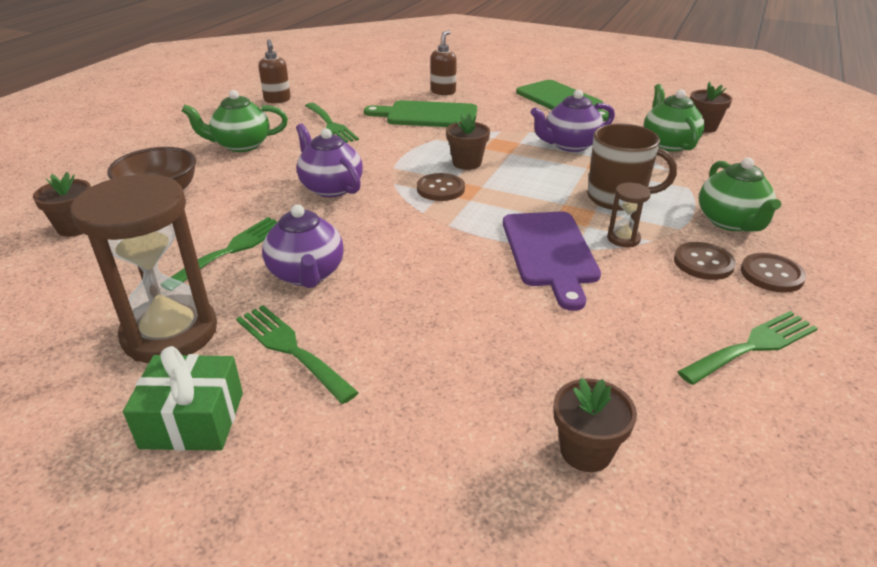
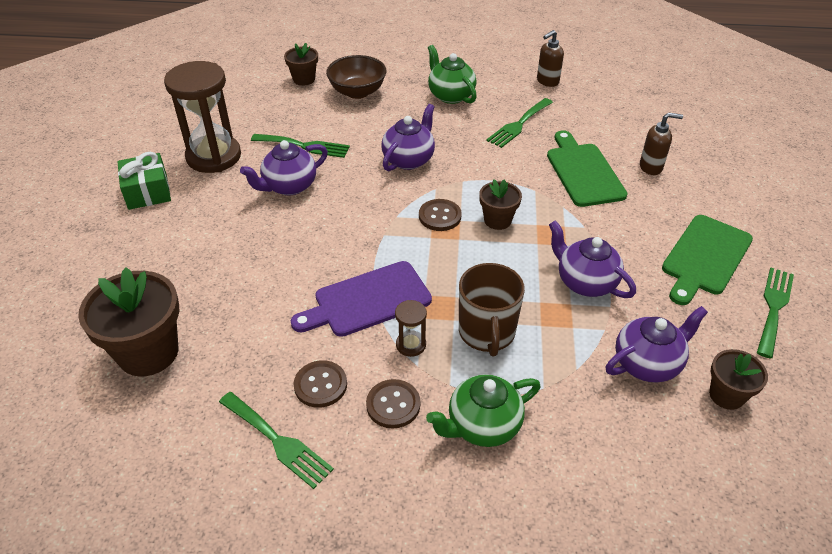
camera: 70 degrees right, 10 degrees up
green fork [236,305,359,404] -> green fork moved to [757,268,794,359]
brown flower pot [553,378,637,472] -> brown flower pot [78,267,179,376], size x1.82
green teapot [644,84,705,152] -> purple teapot [606,306,708,383]
brown button [741,253,806,293] -> brown button moved to [294,360,347,408]

